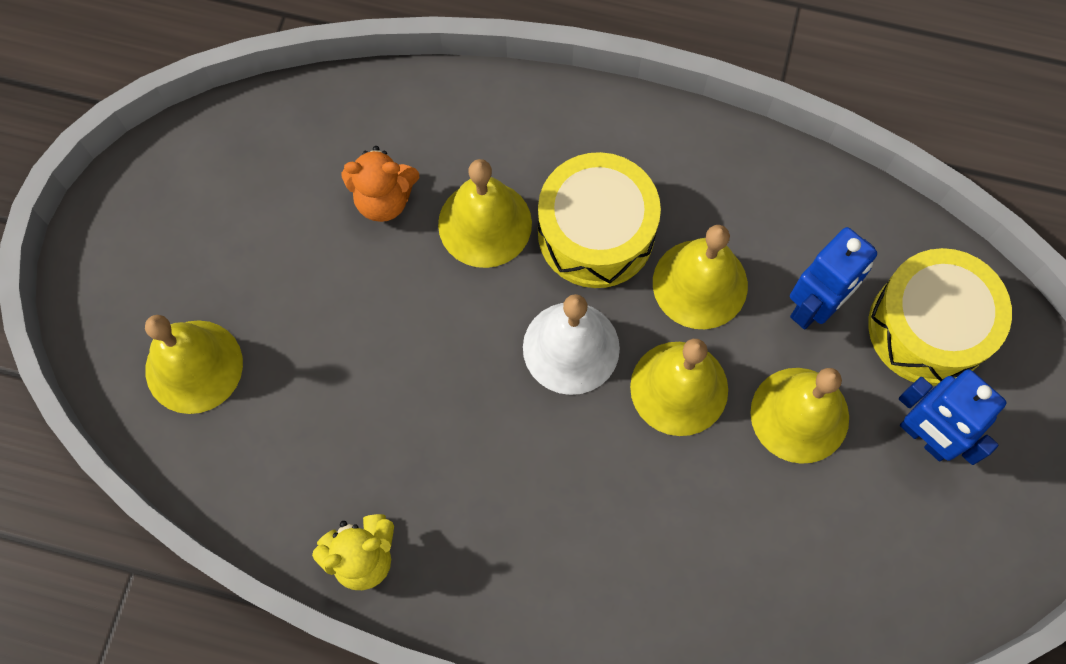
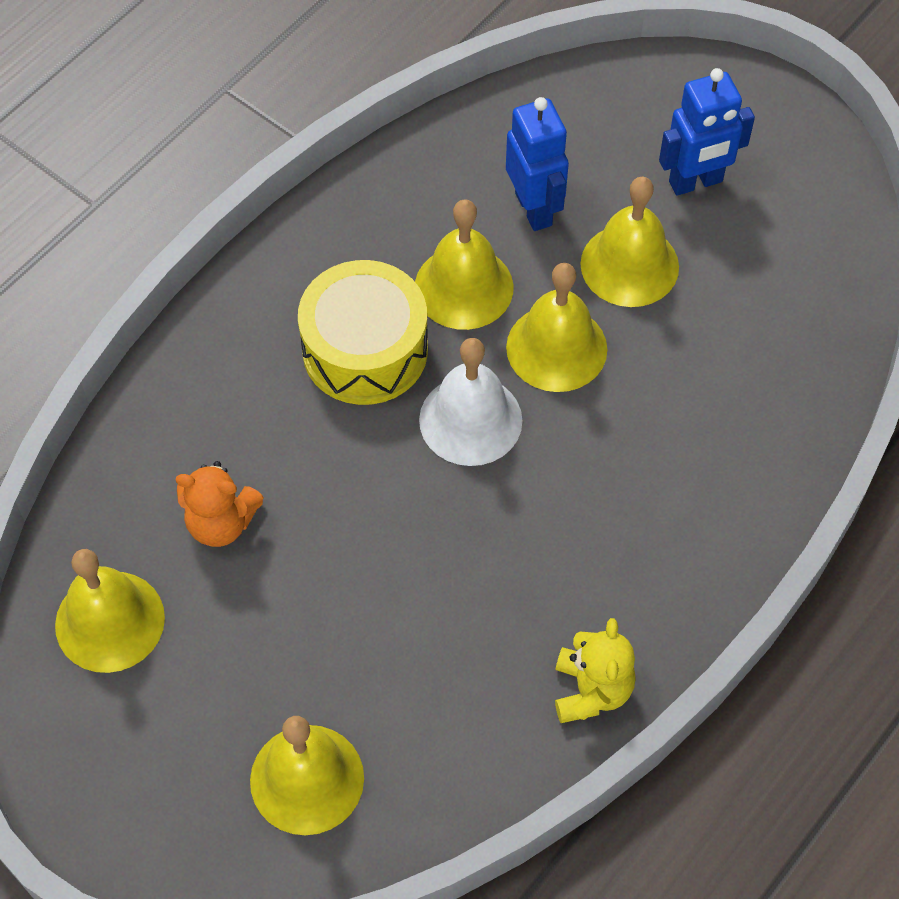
camera: 65 degrees left, 10 degrees down
orange teddy bear [341,146,419,222] -> orange teddy bear turned 75 degrees clockwise [175,461,264,547]
yellow bell [438,159,532,268] -> yellow bell moved to [55,549,165,673]
yellow drum [868,248,1012,386] -> none

